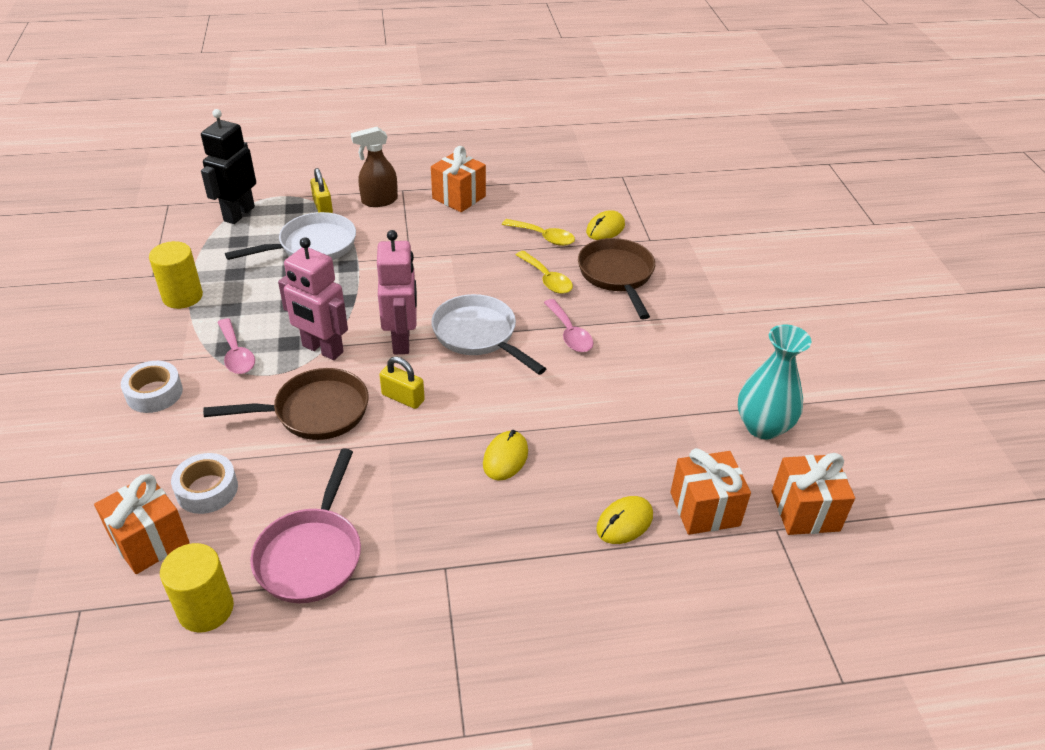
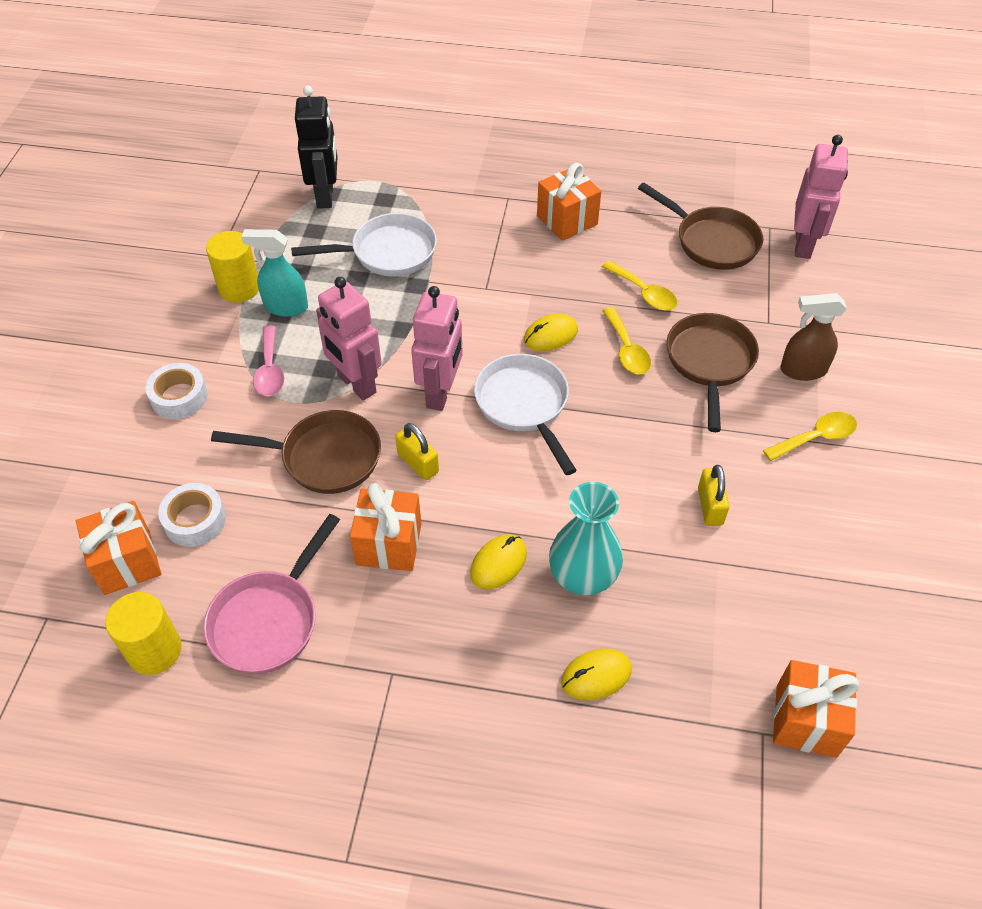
camera: 20 degrees right, 10 degrees up
black robot [201,109,256,224] -> black robot turned 135 degrees clockwise [295,86,338,209]
yellow padlock [310,168,333,213] -> yellow padlock moved to [698,465,730,526]
brown spray bottle [351,127,398,207] -> brown spray bottle moved to [780,293,847,381]
pink spoon [544,299,594,352] -> none
yellow mouse [586,210,625,240] -> yellow mouse moved to [524,313,578,351]
orange gift [670,448,751,535] -> orange gift moved to [350,483,421,571]
turquoise vase [738,324,812,439] -> turquoise vase moved to [549,482,623,596]
none -> turquoise spray bottle [241,229,308,317]
none -> brown pan [638,183,763,270]
none -> yellow spoon [763,412,857,461]
none -> pink robot [794,135,848,259]

